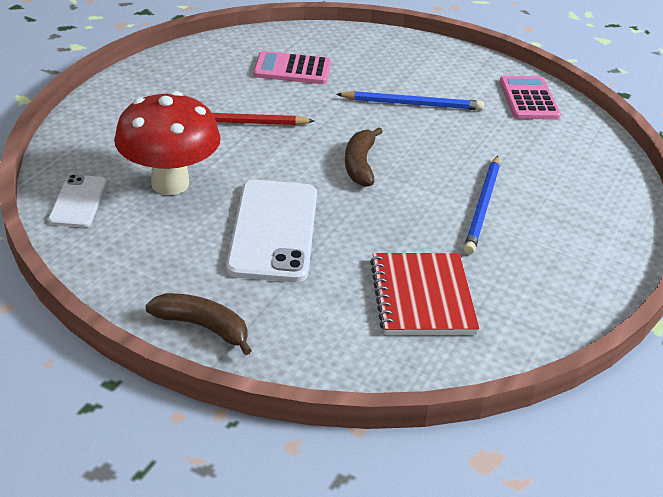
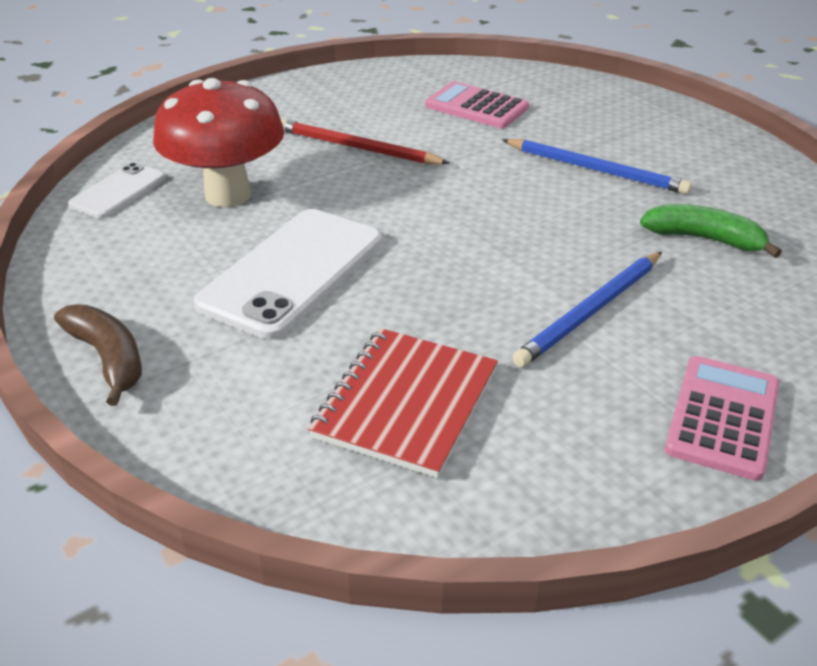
camera: 30 degrees right, 0 degrees up
brown banana [345,128,383,187] -> none
pink calculator [500,76,561,120] -> pink calculator moved to [665,356,779,481]
none -> green banana [640,204,782,258]

